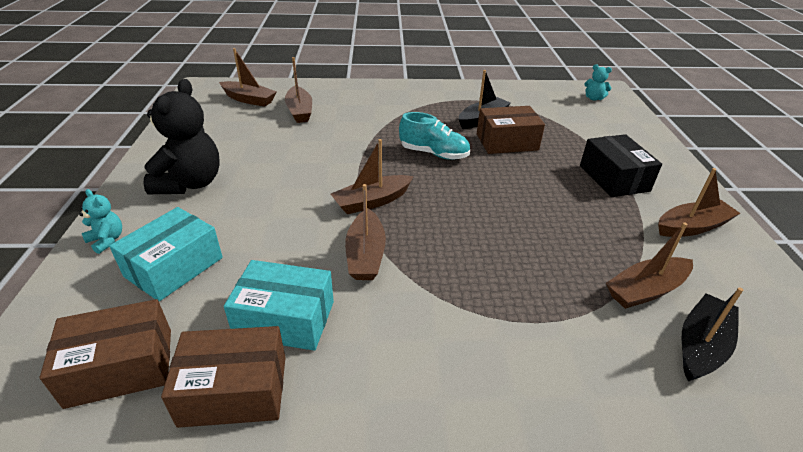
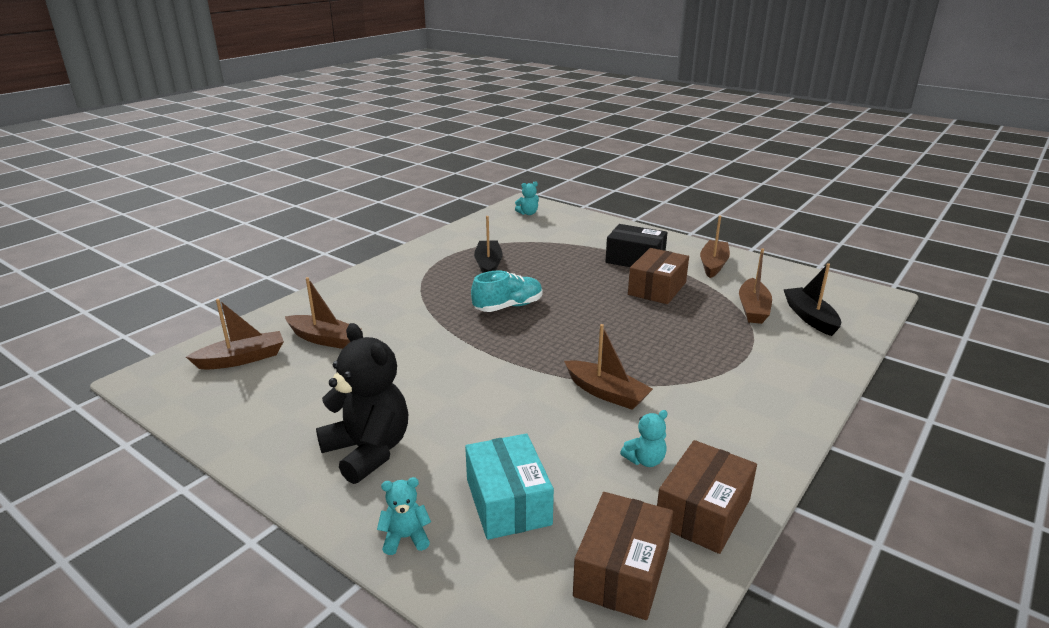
camera: 50 degrees left, 10 degrees down
turquoise box [224,260,334,351] -> turquoise teddy bear [620,410,668,467]
brown boat [331,139,414,214] -> none
brown box [477,106,545,154] -> brown box moved to [628,248,689,304]

